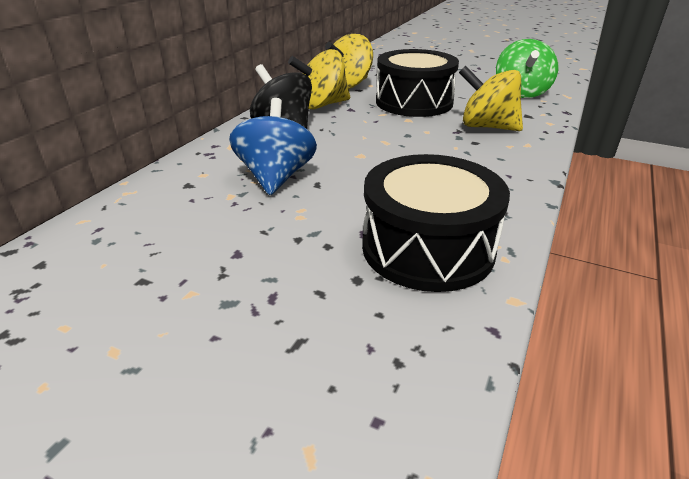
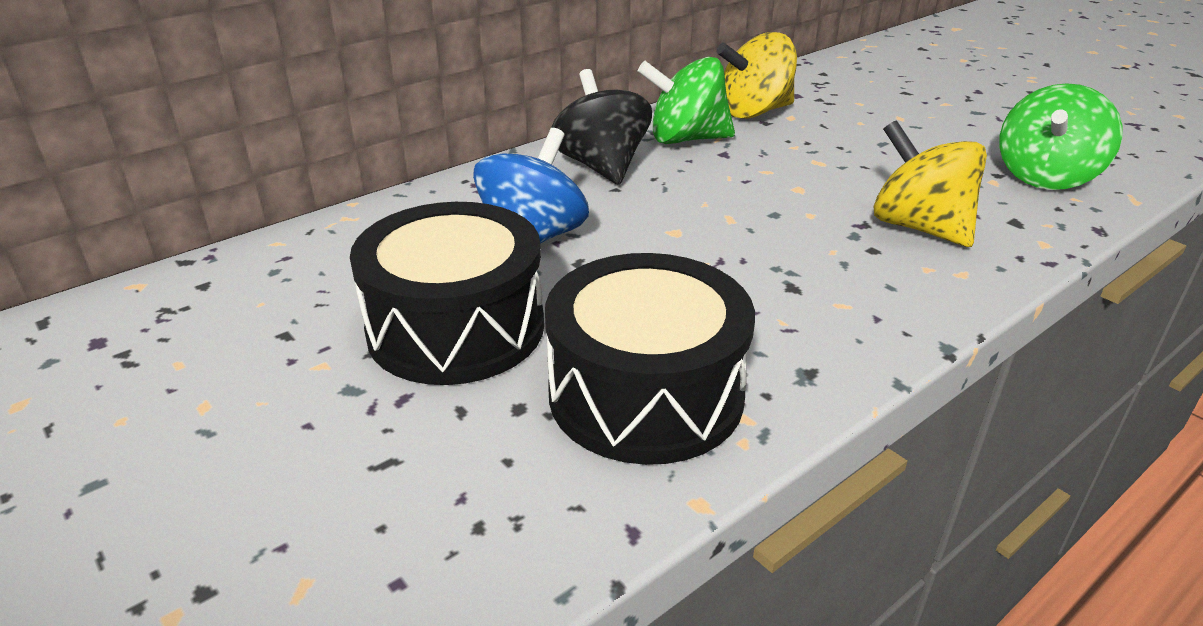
camera: 25 degrees right, 0 degrees up
yellow spinning top [288,49,350,109] -> green spinning top [638,57,735,144]
black drum [376,49,459,117] -> black drum moved to [350,202,544,385]

